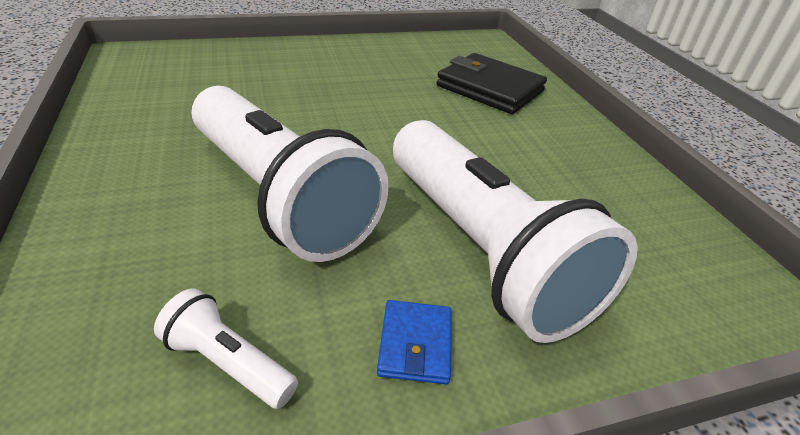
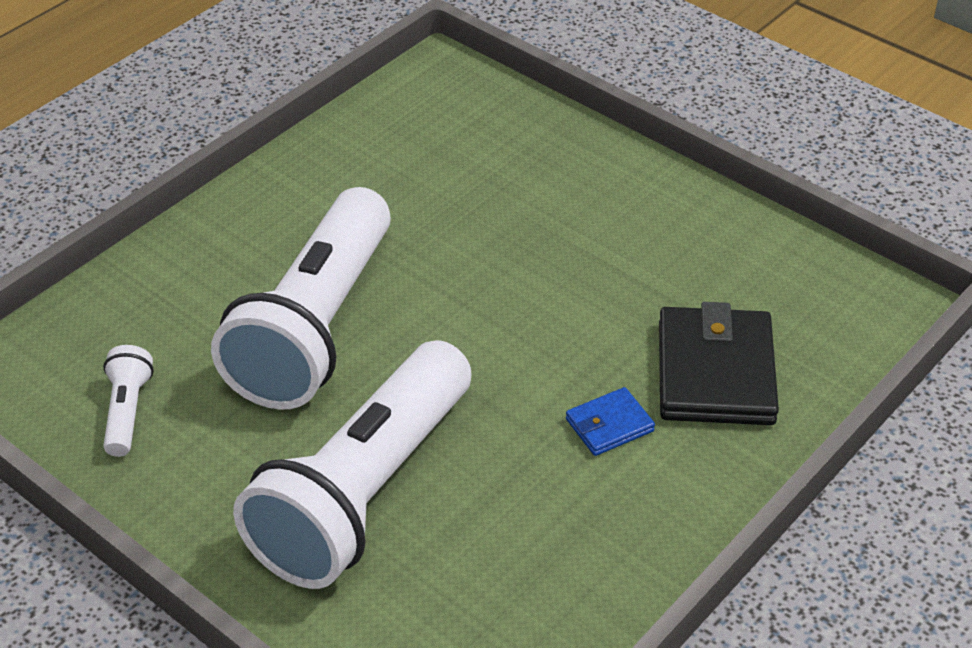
camera: 60 degrees right, 5 degrees up
blue wallet [377,300,452,384] -> blue wallet moved to [566,387,655,456]

